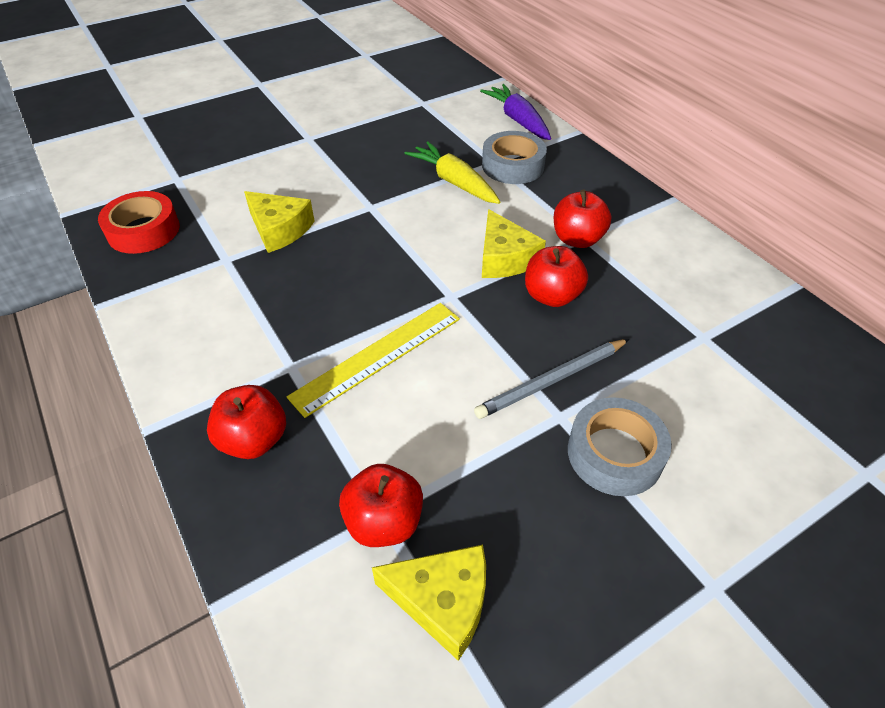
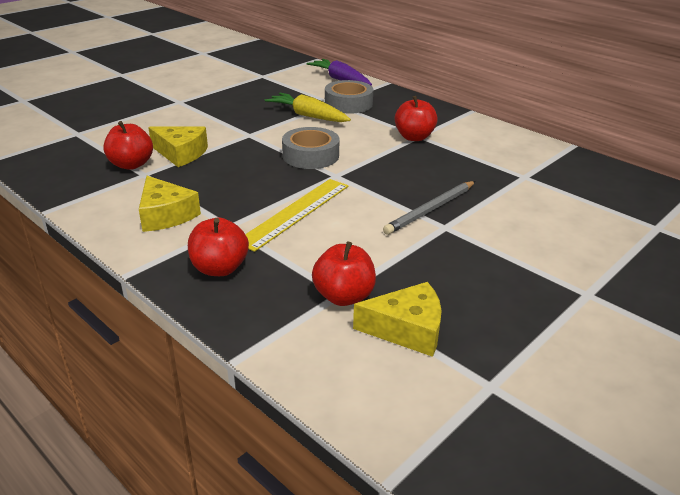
camera: 15 degrees left, 15 degrees down
red tape [98,191,180,254] -> none
yellow cheese [482,209,546,278] -> yellow cheese moved to [139,176,201,232]
red apple [525,246,588,307] -> red apple moved to [103,121,153,170]
grey tape [568,397,672,496] -> grey tape moved to [282,127,340,169]

